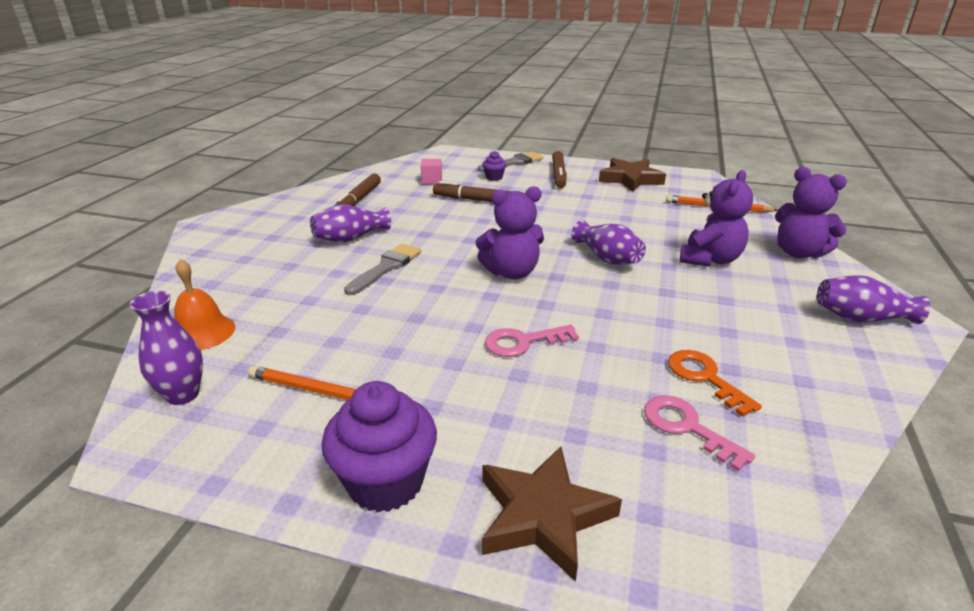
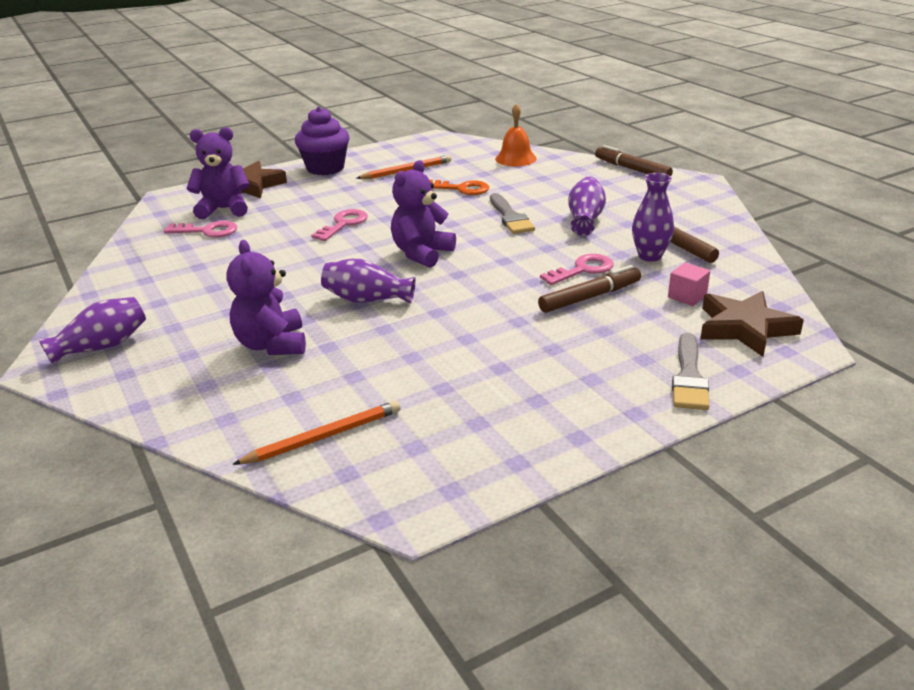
camera: 135 degrees right, 0 degrees up
purple vase [129,291,203,405] -> purple vase moved to [632,173,674,262]
purple cupcake [482,151,506,181] -> none
brown marker [552,151,567,188] -> brown marker moved to [595,145,673,176]
brown star [599,158,666,192] -> brown star moved to [700,291,804,357]
orange key [668,350,762,417] -> orange key moved to [430,180,489,195]
purple teddy bear [775,167,847,258] -> purple teddy bear moved to [187,127,250,219]
none -> pink key [540,254,614,285]

